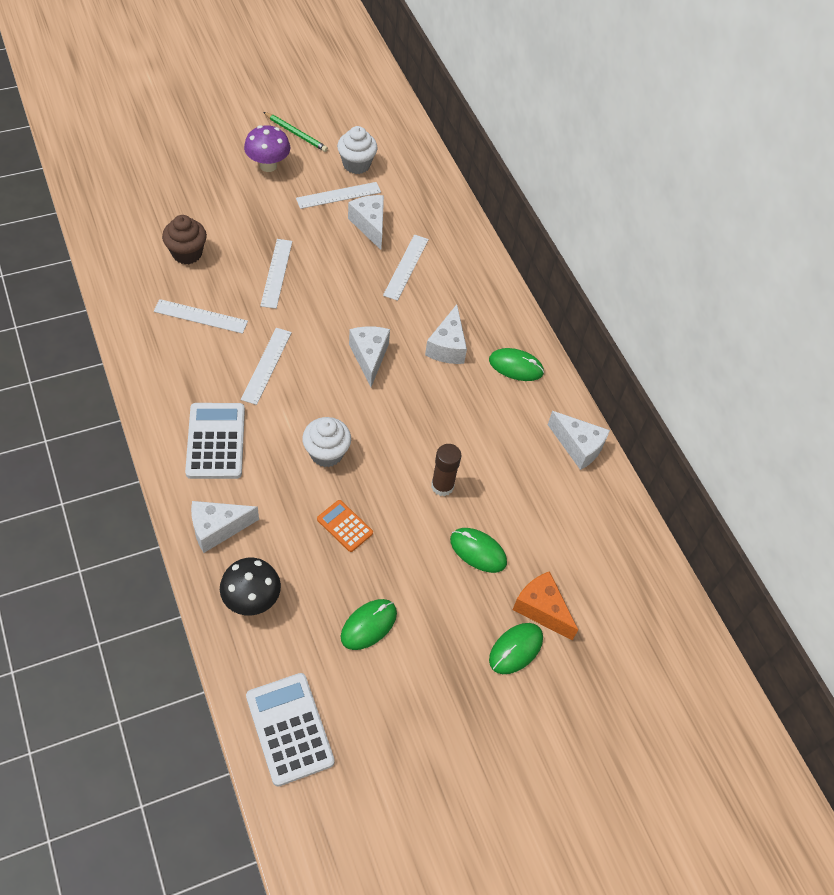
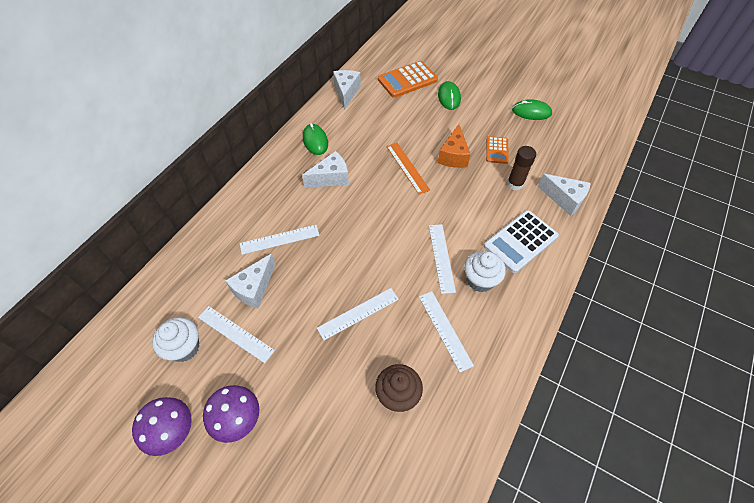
camera: 120 degrees left, 0 degrees up
black mushroom [220,558,281,616] -> none
white ruler [241,328,292,405] -> white ruler turned 75 degrees counterclockwise [429,224,456,294]
white calculator [246,673,335,786] -> none
green pencil [263,112,328,152] -> purple mushroom [132,397,192,456]
white cupcake [302,417,351,467] -> white cupcake moved to [464,251,506,292]
white cheese [349,326,390,387] -> none
brown glue stick [431,444,461,496] -> brown glue stick moved to [507,146,536,190]
green mouse [489,623,543,674] -> none
orange cheese [513,571,578,640] -> orange cheese moved to [438,124,471,168]
none -> orange calculator [378,61,438,98]
none -> orange ruler [387,143,430,195]

